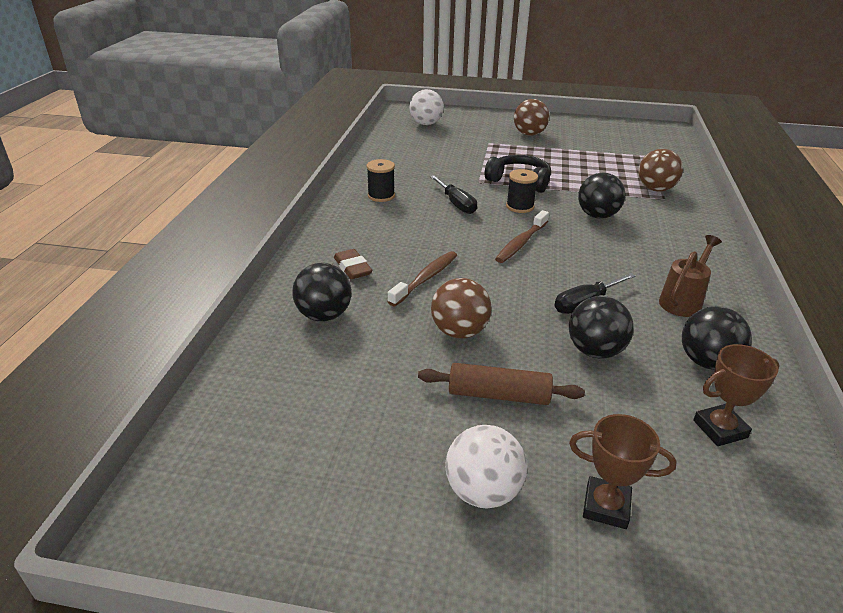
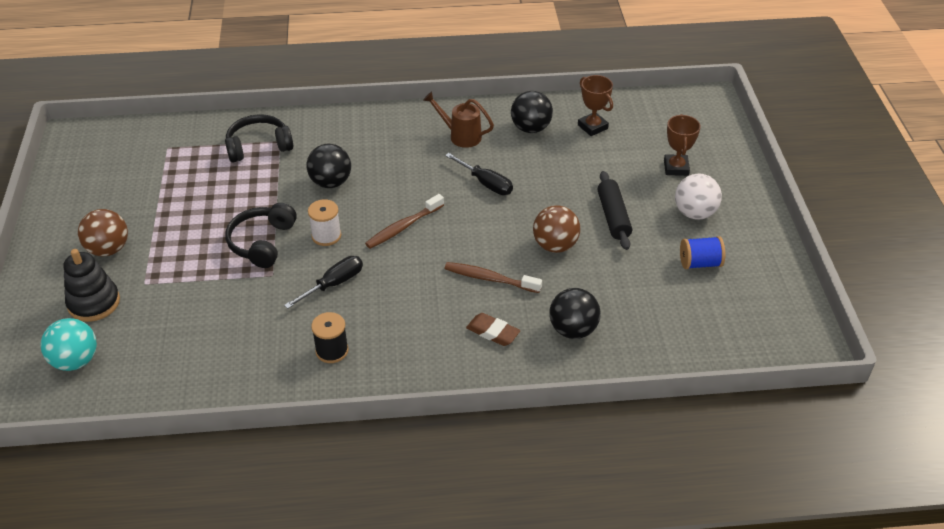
camera: 105 degrees left, 10 degrees up
brown eraser [334,249,372,279] -> brown eraser turned 75 degrees clockwise [466,313,520,346]
white ball [409,89,444,125] -> turquoise ball [41,318,97,371]
brown rolling pin [418,363,585,405] -> black rolling pin [597,171,632,250]
brown toothbrush [495,210,549,263] -> brown toothbrush turned 120 degrees clockwise [365,194,444,249]
black spool [506,169,538,213] -> white spool [308,199,341,246]
black ball [569,296,634,359] -> none
brown ball [638,149,683,192] -> black headphones [225,114,293,163]
none -> black stacking toy [63,249,120,322]
none -> blue spool [680,236,725,269]

